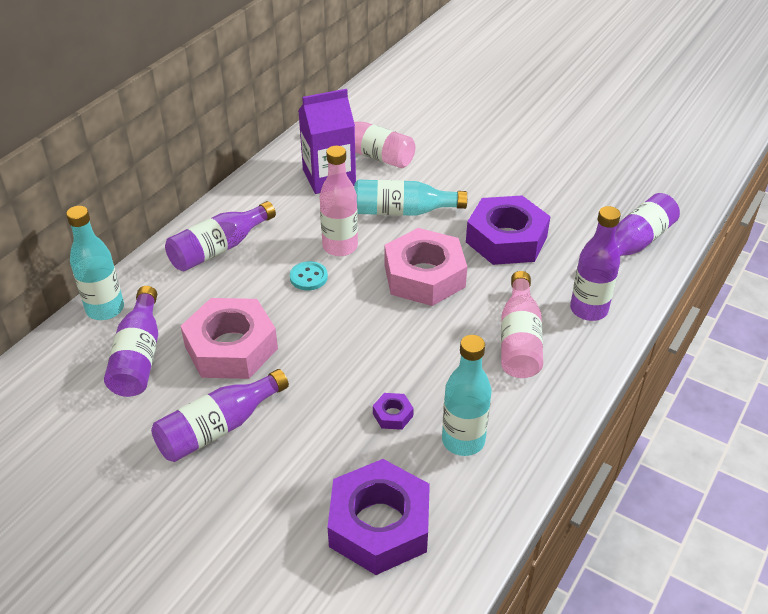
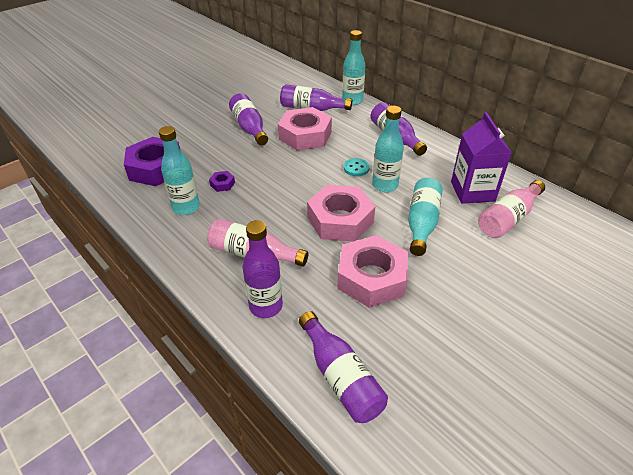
camera: 105 degrees right, 0 degrees up
pink bottle [320,146,358,256] -> turquoise bottle [372,106,404,192]
purple nut [466,196,550,265] -> pink nut [337,235,408,308]

